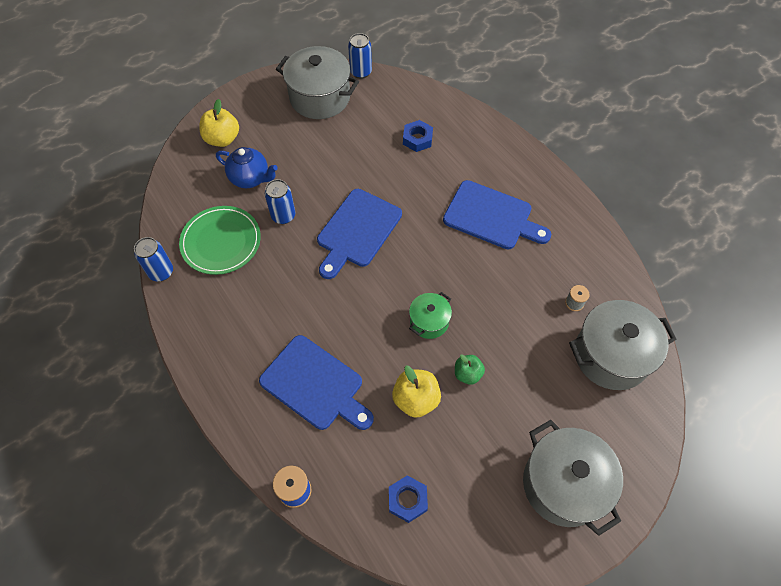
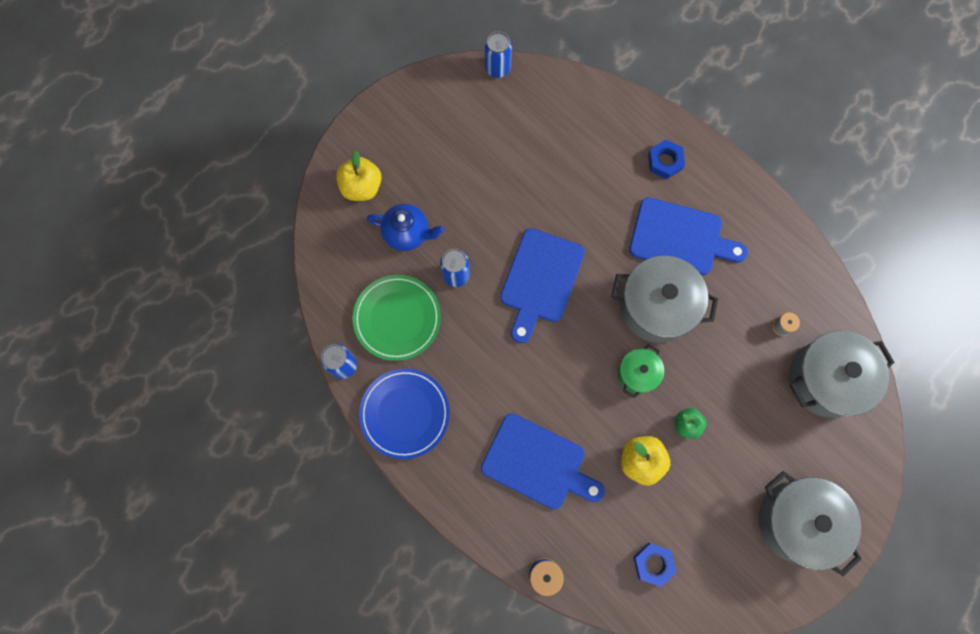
camera: 10 degrees left, 15 degrees up
grey pot [276,46,359,119] -> grey pot moved to [611,256,718,343]
blue nut [403,120,433,152] -> blue nut moved to [648,140,685,179]
none -> blue plate [359,368,450,459]

